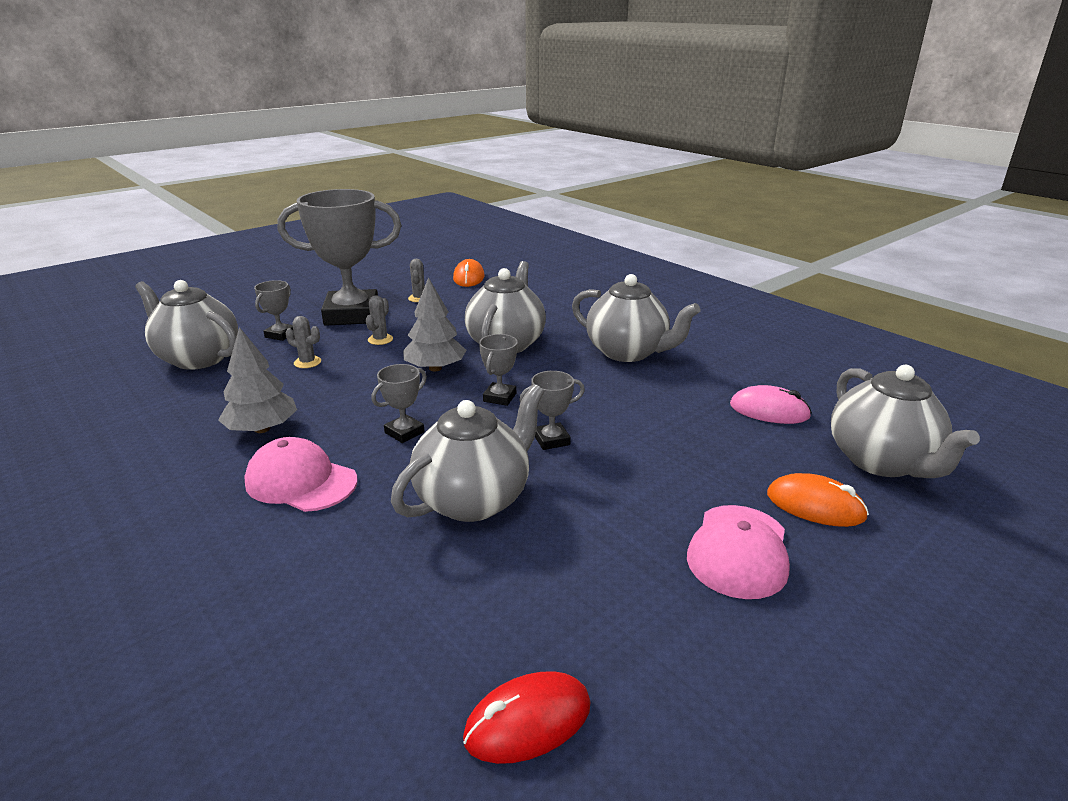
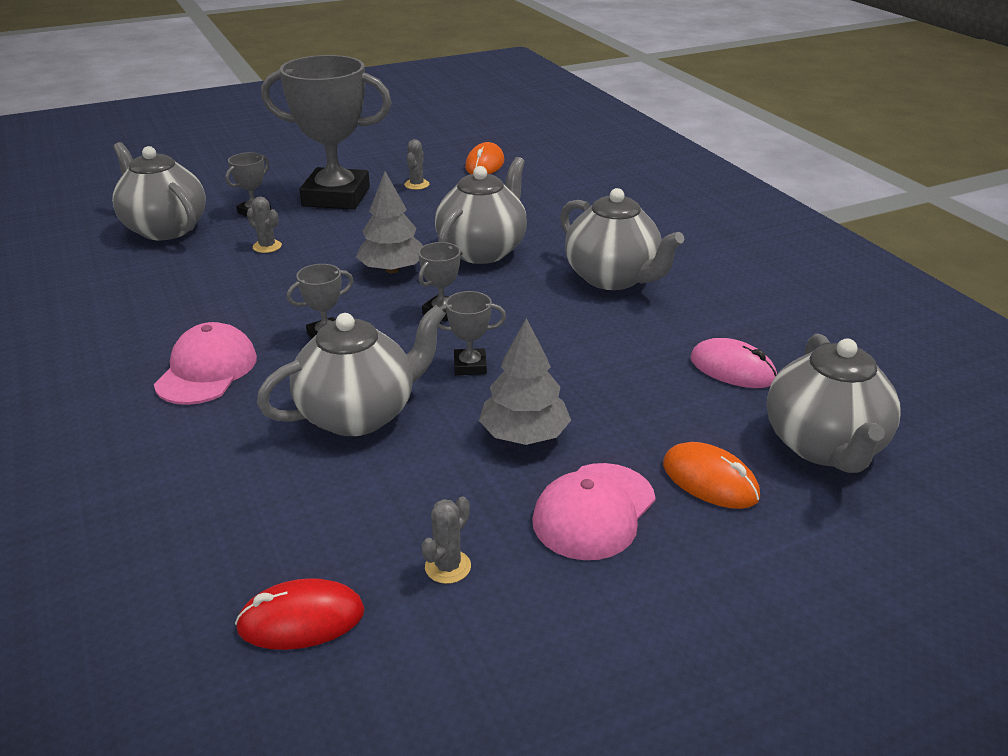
camera: 15 degrees right, 5 degrees up
grey tree [218,327,297,433] -> grey tree moved to [479,318,571,445]
pink cap [244,437,357,512] -> pink cap turned 60 degrees clockwise [154,322,257,405]
grey cactus [366,295,393,345] -> grey cactus moved to [422,497,471,584]

